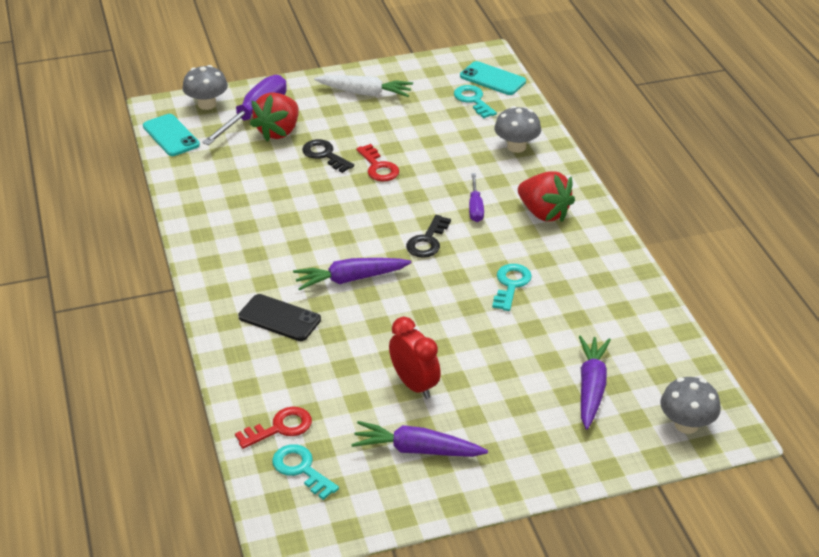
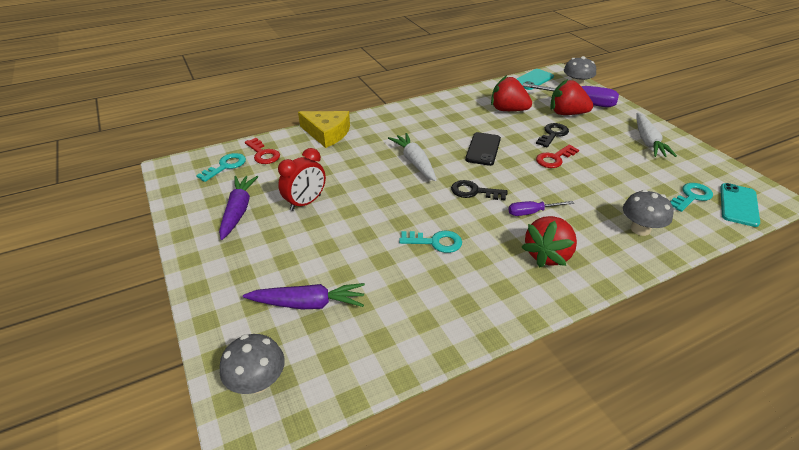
camera: 80 degrees right, 0 degrees up
black phone [238,294,321,341] -> black phone moved to [465,132,501,166]
purple carrot [293,258,412,290] -> white carrot [388,133,436,181]
none -> yellow cheese [298,111,350,148]
none -> red strawberry [491,75,532,111]

